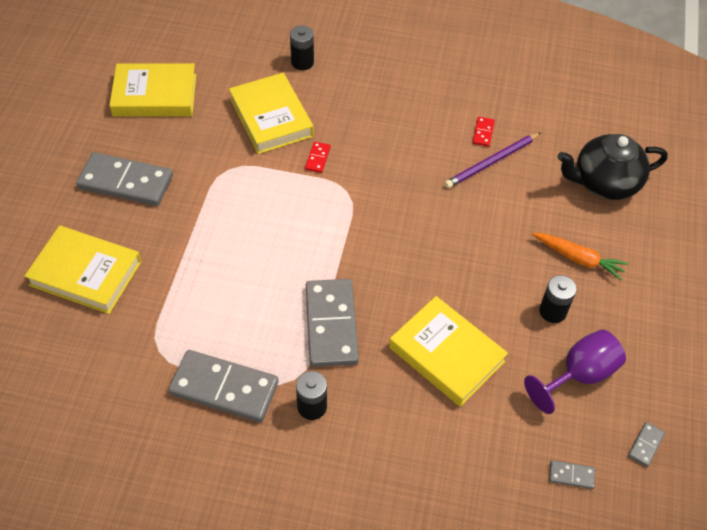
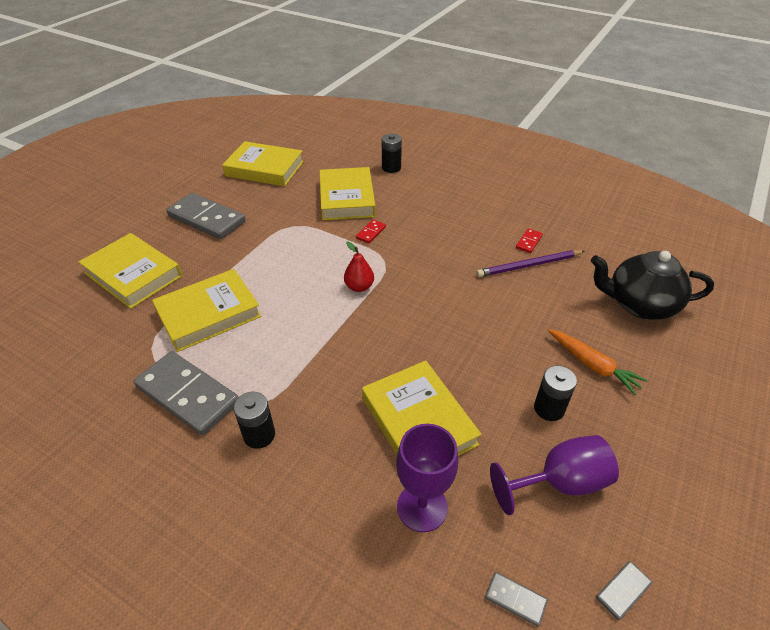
camera: 20 degrees right, 10 degrees down
grey domino [306,279,359,367] -> none
none -> yellow book [152,269,262,352]
none -> red pear [344,242,374,292]
none -> purple goblet [396,424,458,532]

